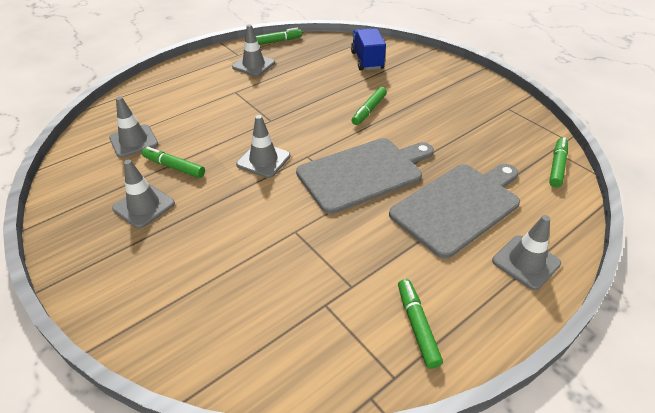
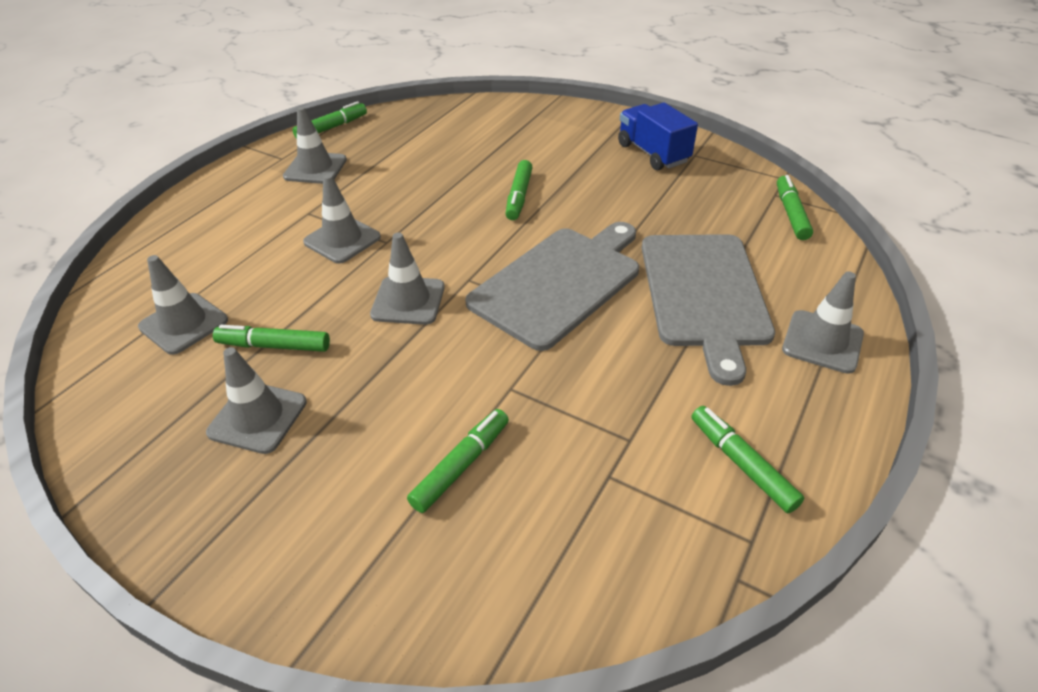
camera: 20 degrees left, 0 degrees up
blue truck [351,28,386,71] -> blue truck moved to [618,102,698,170]
grey cutting board [389,164,520,259] -> grey cutting board turned 150 degrees clockwise [642,234,775,386]
none -> grey traffic cone [303,174,381,264]
none -> green marker [407,409,509,513]

